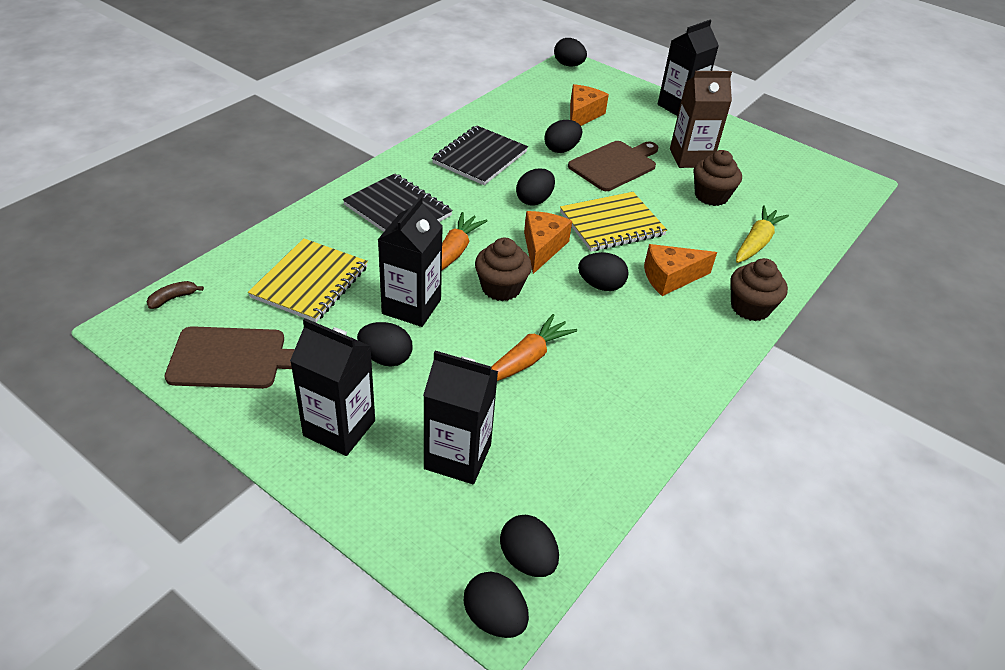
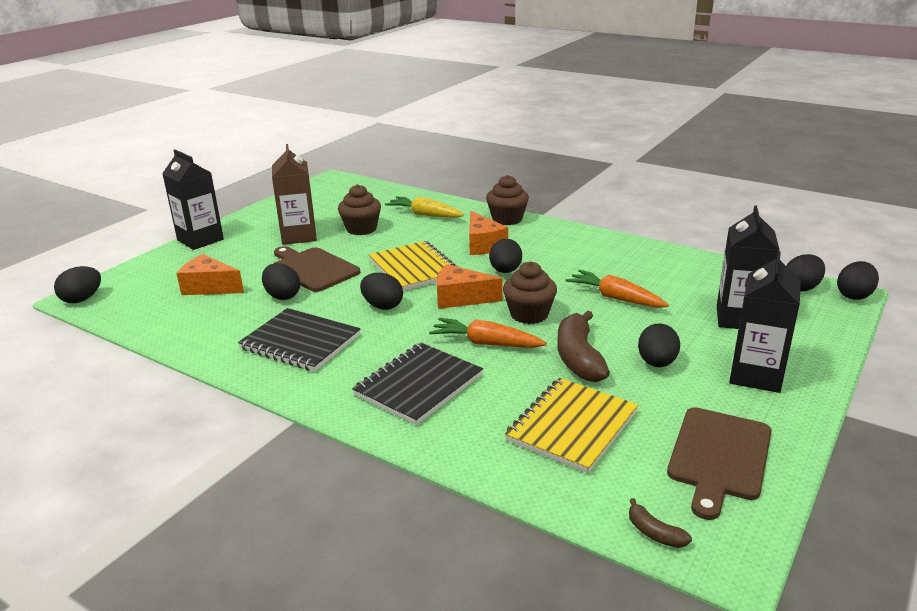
camera: 90 degrees left, 15 degrees down
brown cutting board [165,326,295,389] -> brown cutting board turned 150 degrees counterclockwise [667,407,772,520]
yellow notebook [248,238,368,322] -> yellow notebook turned 75 degrees counterclockwise [505,378,638,473]
black carton [378,196,443,327] -> brown banana [557,310,610,382]

